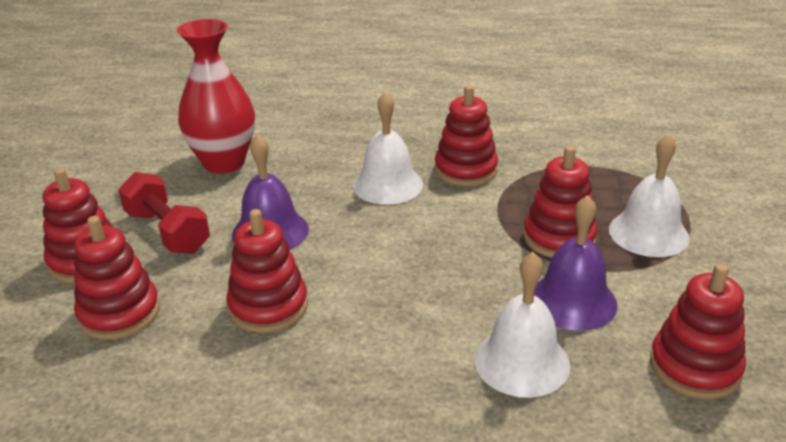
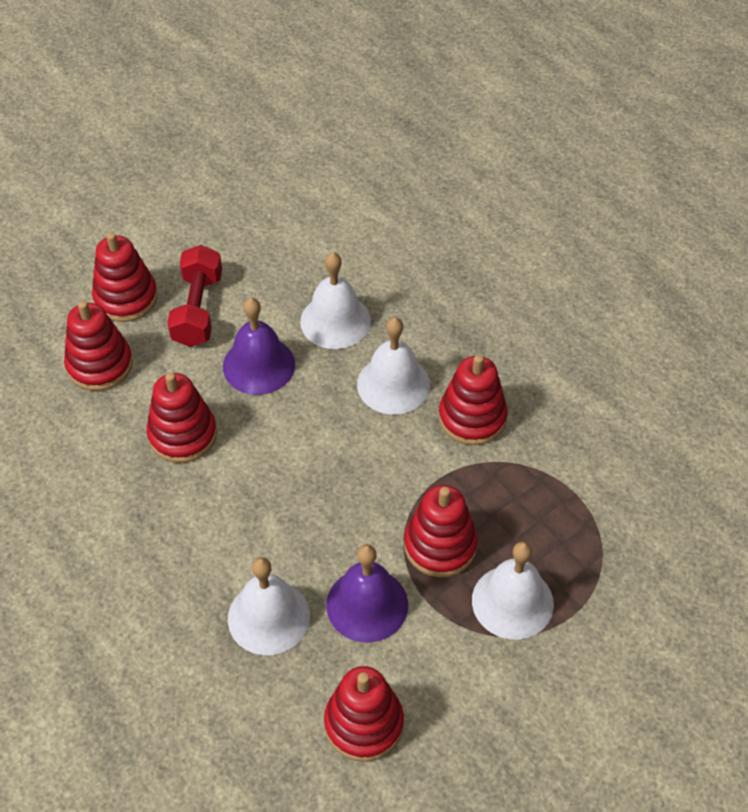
camera: 45 degrees right, 20 degrees up
red vase [177,19,255,174] -> none
none -> white bell [300,252,371,349]

